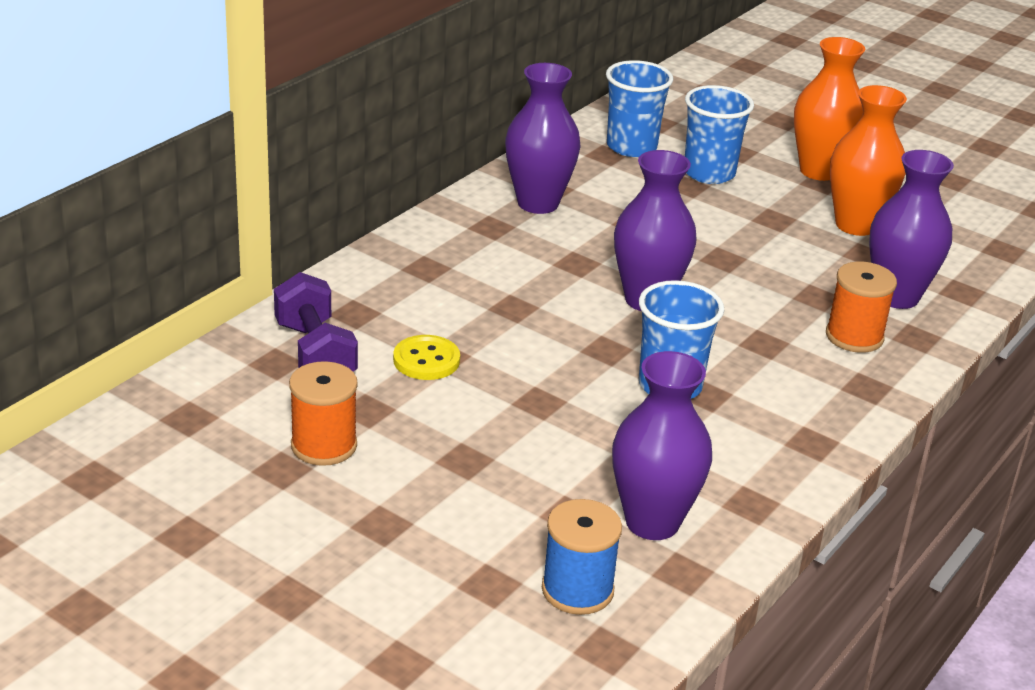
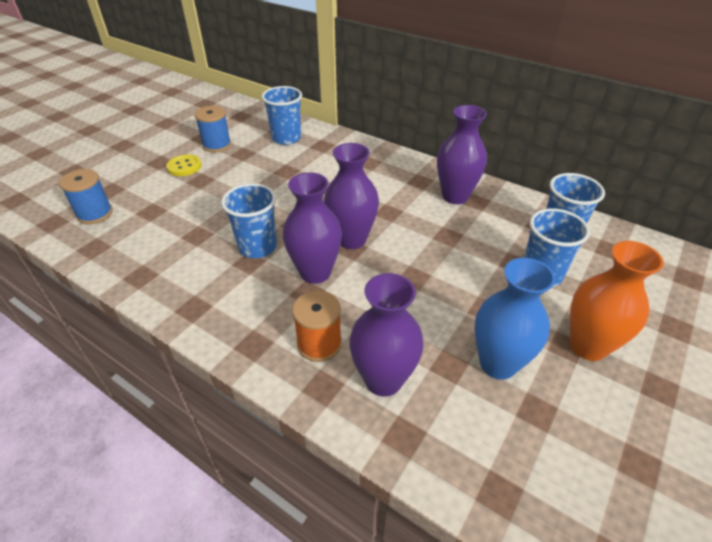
camera: 90 degrees right, 10 degrees up
purple dumbbell [274,272,358,372] -> blue cup [262,86,302,145]
orange spool [289,361,358,466] -> blue spool [194,106,231,153]
yellow button [393,335,460,380] -> yellow button moved to [166,154,202,176]
purple vase [612,351,712,540] -> purple vase moved to [283,172,342,284]
orange vase [830,85,907,236] -> blue vase [474,258,555,380]

